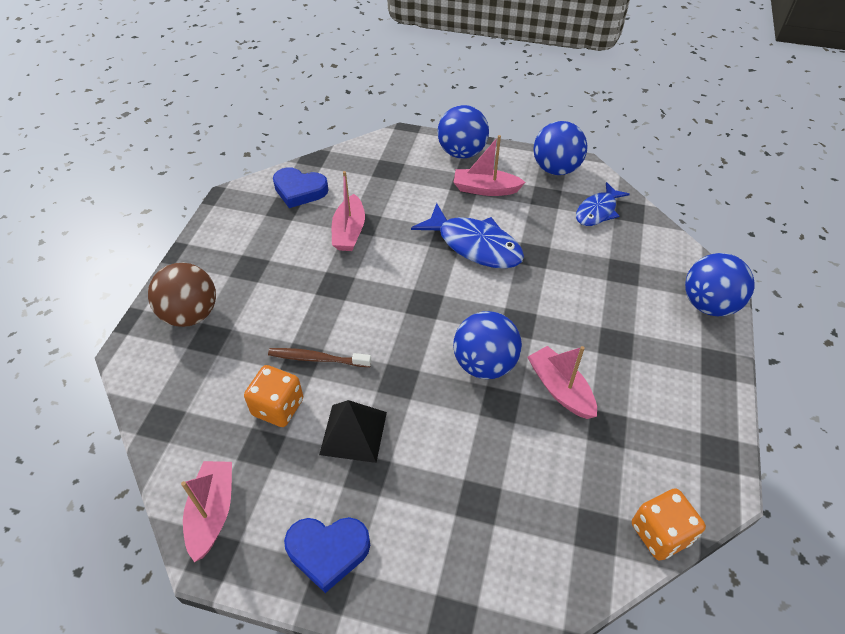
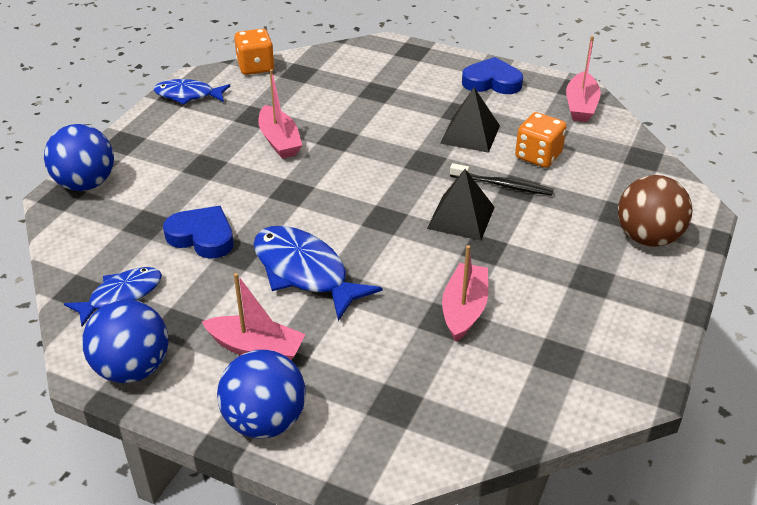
camera: 170 degrees left, 10 degrees down
brown toothbrush [268,348,372,367] -> black toothbrush [450,163,554,195]
blue heart [273,167,329,208] -> blue heart moved to [163,206,234,259]
blue ball [453,311,522,379] -> none
none -> blue fish [154,79,230,105]
none -> black pyramid [427,169,495,241]

